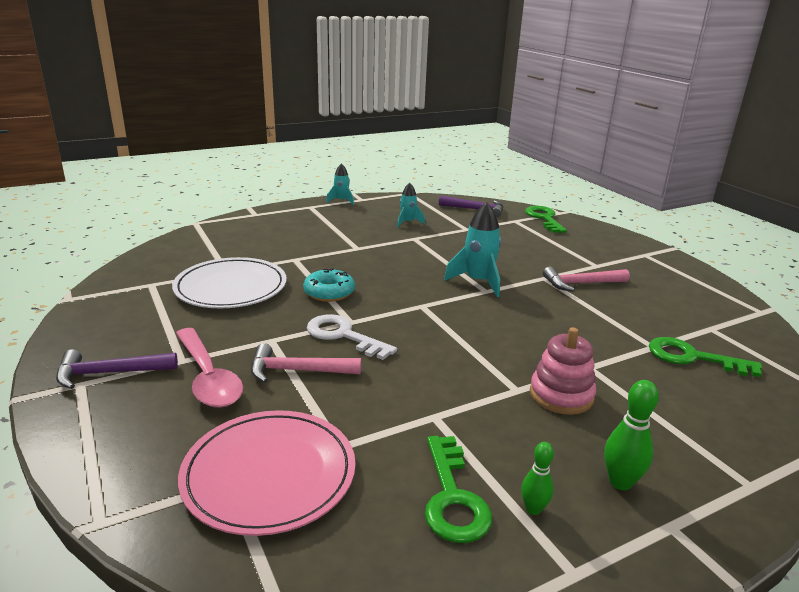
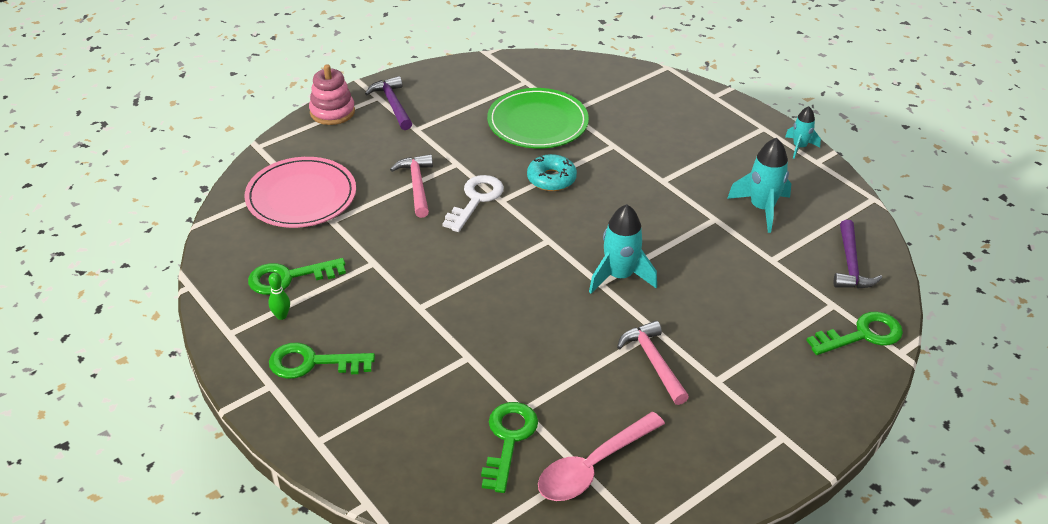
camera: 80 degrees right, 15 degrees up
white plate [172,257,287,308] -> green plate [487,88,589,148]
pink spoon [176,328,243,408] -> pink spoon moved to [538,412,665,501]
turquoise rocket [397,183,425,228] -> turquoise rocket [727,138,791,233], size x1.66
pink stacking toy [530,327,596,415] -> pink stacking toy moved to [309,64,355,125]
green bowling pin [604,380,659,490] -> green key [269,343,375,379]

